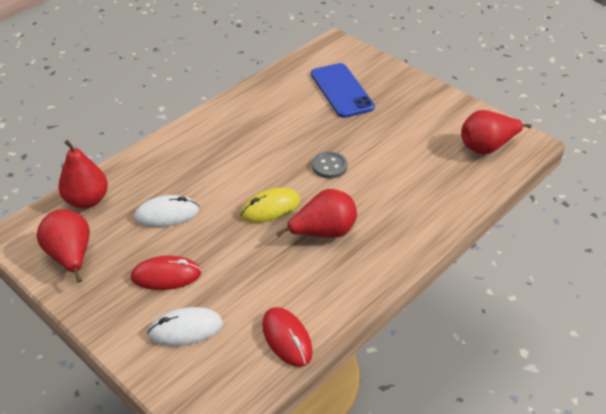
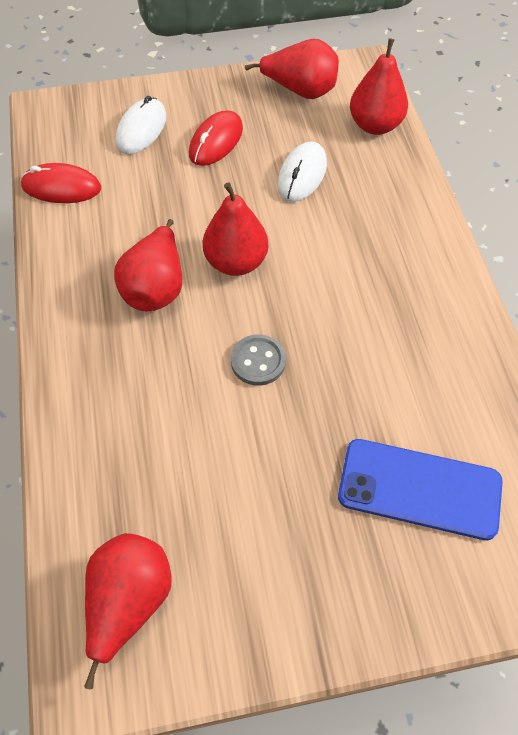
camera: 125 degrees right, 15 degrees up
yellow mouse [240,187,300,223] -> red pear [203,182,268,276]

